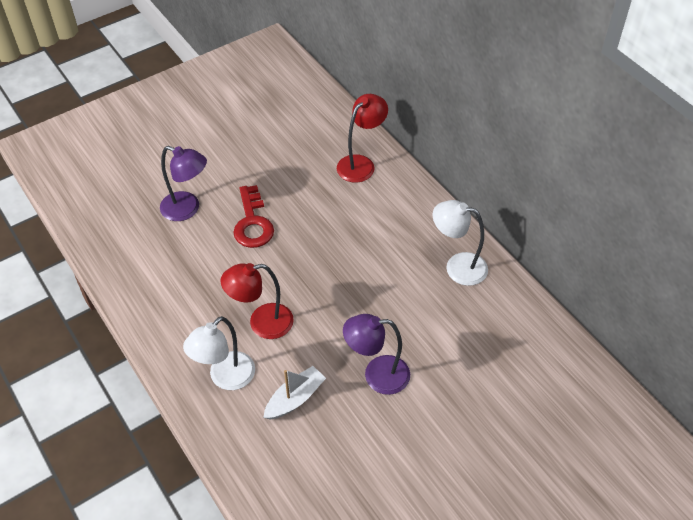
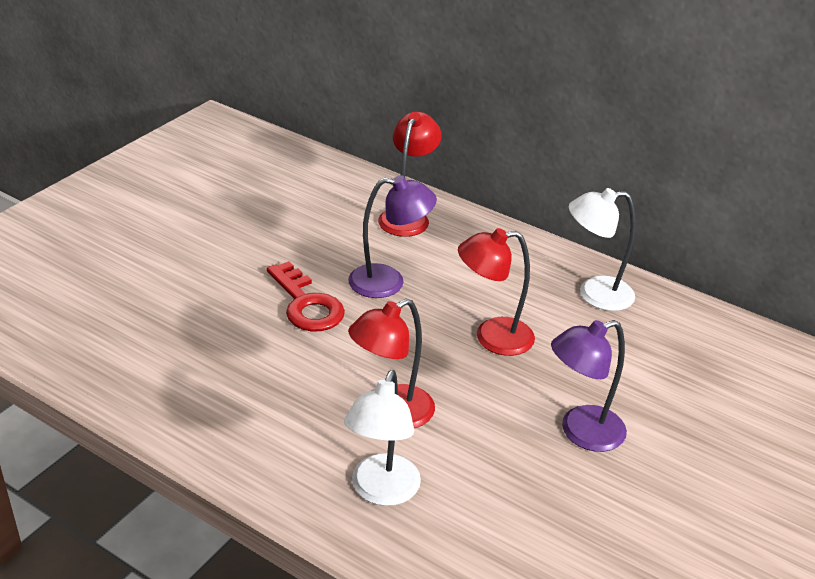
camera: 25 degrees left, 15 degrees down
purple lamp [160,146,207,221] -> purple lamp moved to [348,175,437,298]
white boat [263,366,326,419] -> none
none -> red lamp [458,228,535,356]

